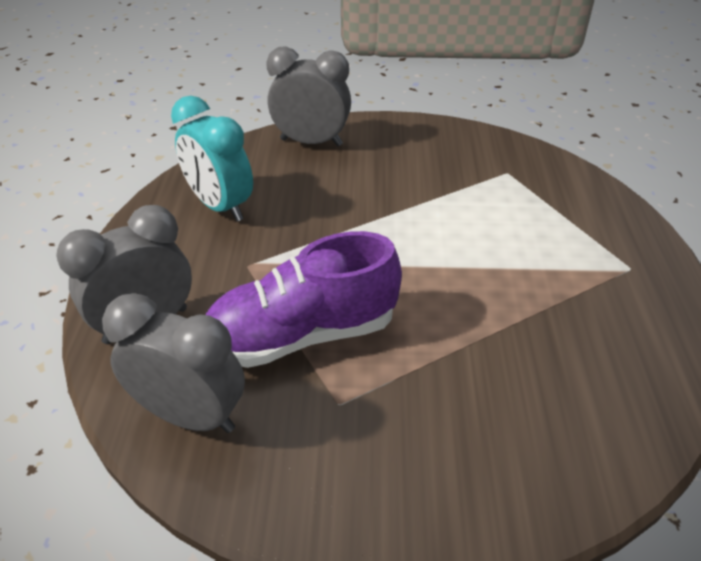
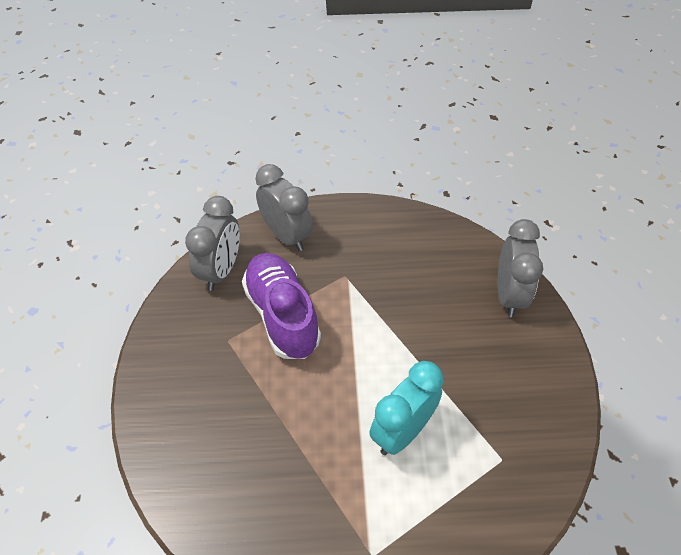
camera: 85 degrees right, 10 degrees up
turquoise clock [171,96,253,222] -> turquoise clock moved to [369,361,444,455]

